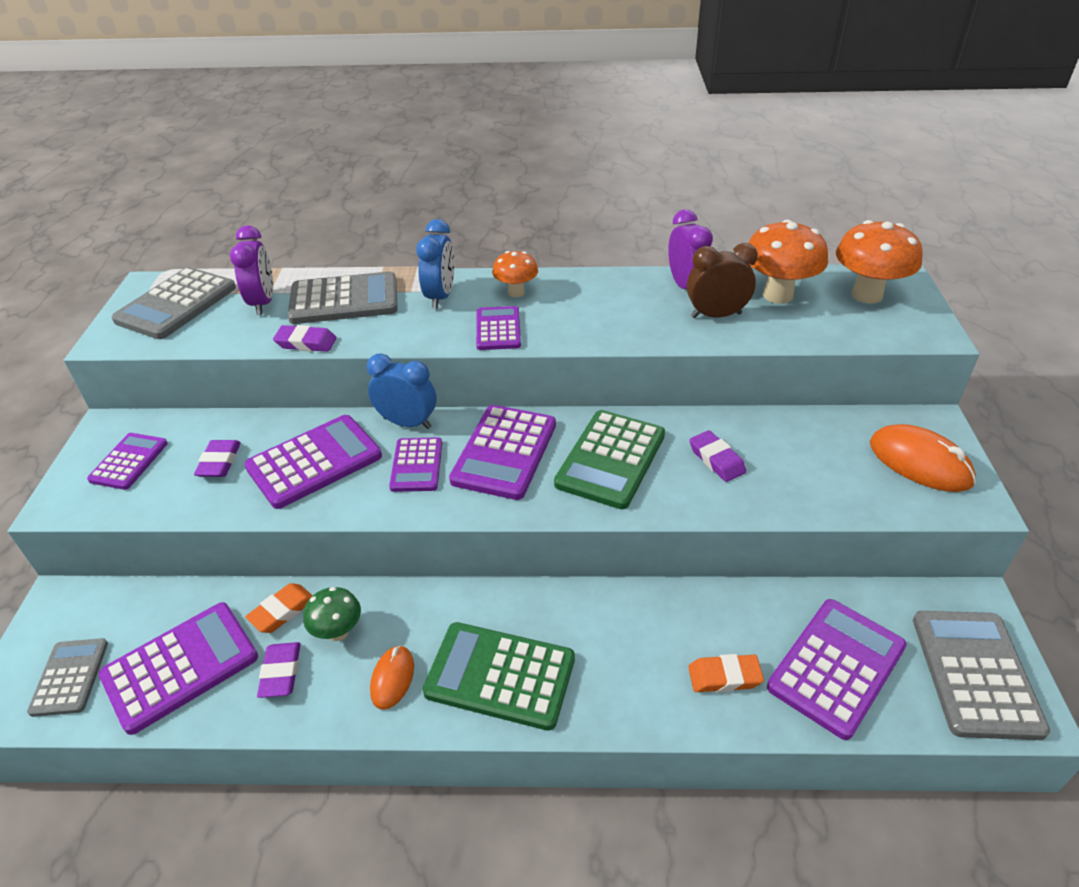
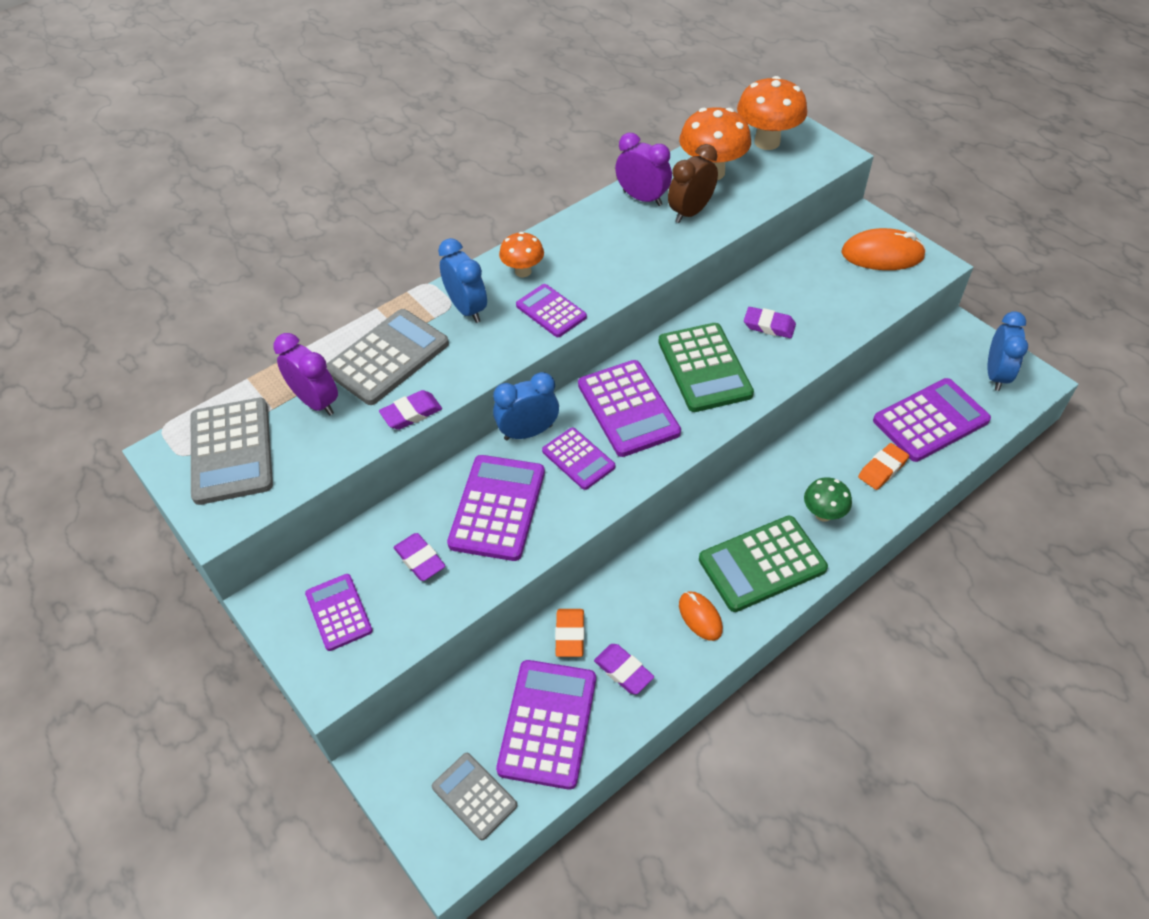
camera: 40 degrees left, 10 degrees up
green mushroom [303,587,361,641] -> green mushroom moved to [804,478,852,522]
purple calculator [767,599,907,740] -> purple calculator turned 60 degrees clockwise [873,378,991,462]
grey calculator [913,611,1050,740] -> blue clock [988,311,1028,391]

